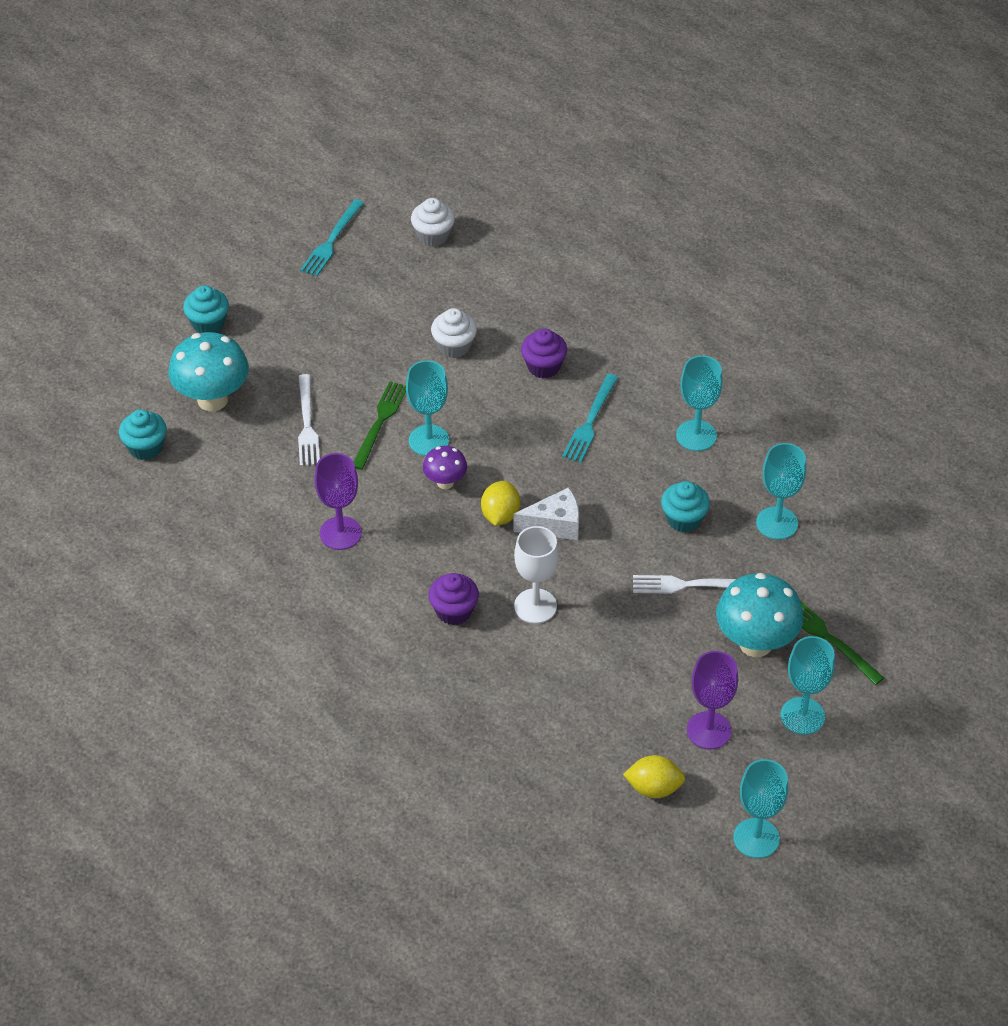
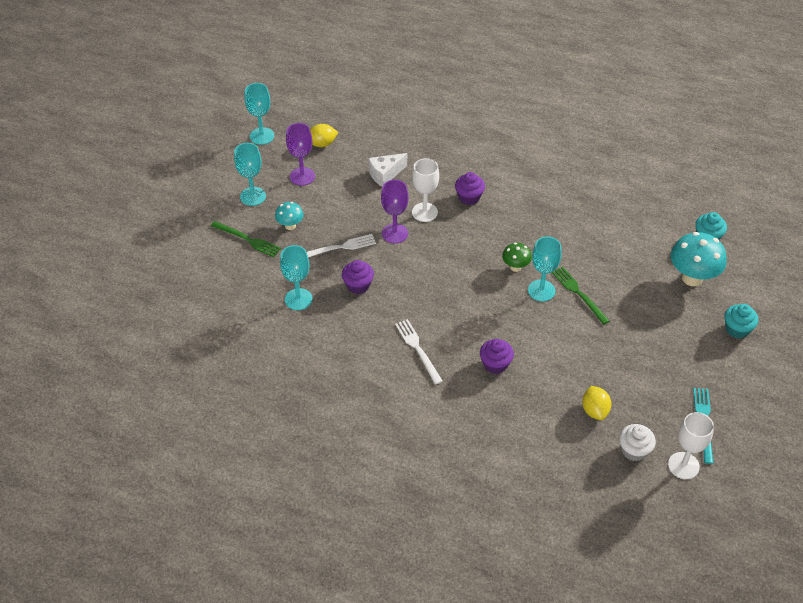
camera: 160 degrees right, 0 degrees up
white fork [298,374,320,466] -> white fork moved to [395,319,443,385]
purple goblet [315,453,362,550] -> purple goblet moved to [381,179,409,243]
green fork [354,381,406,470] -> green fork turned 150 degrees clockwise [552,267,610,325]
purple mushroom [423,446,467,489] -> green mushroom [502,243,532,272]
white cupcake [431,308,477,358] -> none
yellow lemon [481,481,520,526] -> yellow lemon moved to [582,386,611,420]
white cheese [514,487,579,540] -> white cheese moved to [368,153,407,187]
turquoise fork [562,374,618,463] -> none
turquoise cupcake [661,481,710,532] -> purple cupcake [342,260,374,294]
turquoise goblet [676,355,723,451] -> none
turquoise mushroom [716,573,804,657] -> turquoise mushroom [275,202,304,230], size x0.54
none -> white goblet [668,412,714,479]

